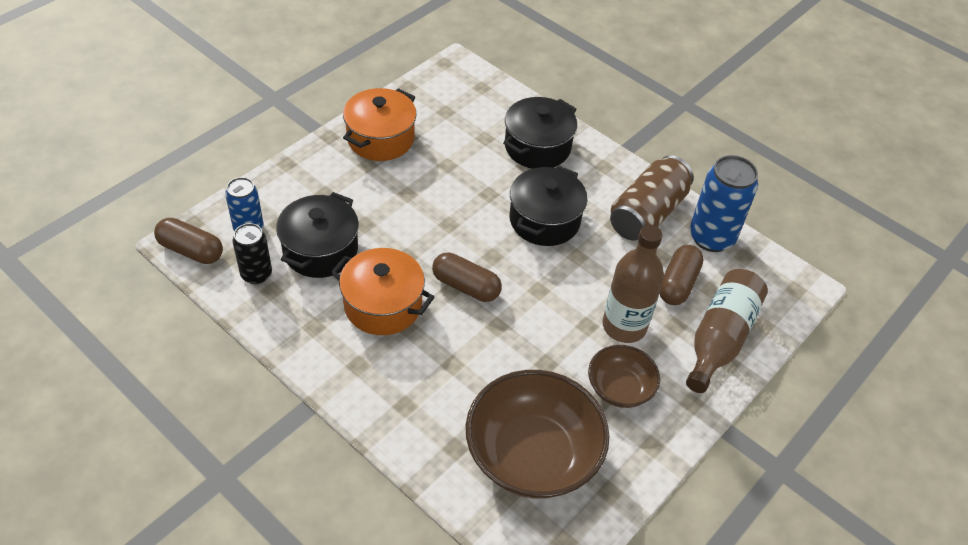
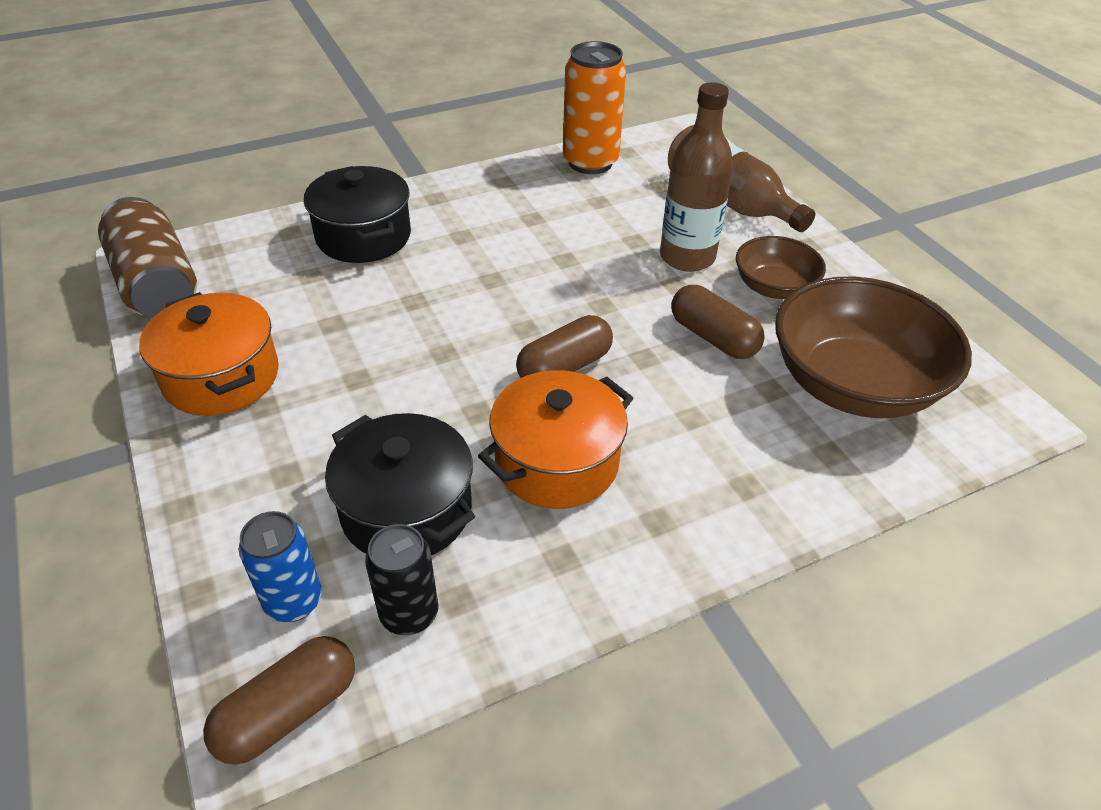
camera: 65 degrees left, 5 degrees down
black pot [510,165,587,246] -> none
brown can [610,155,694,241] -> brown can moved to [98,197,197,318]
brown capsule [659,245,704,305] -> brown capsule moved to [671,285,765,359]
blue can [690,155,758,252] -> orange can [563,41,626,174]

